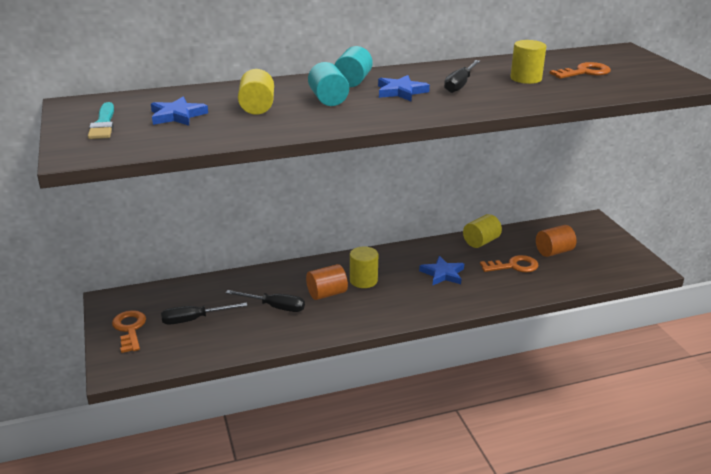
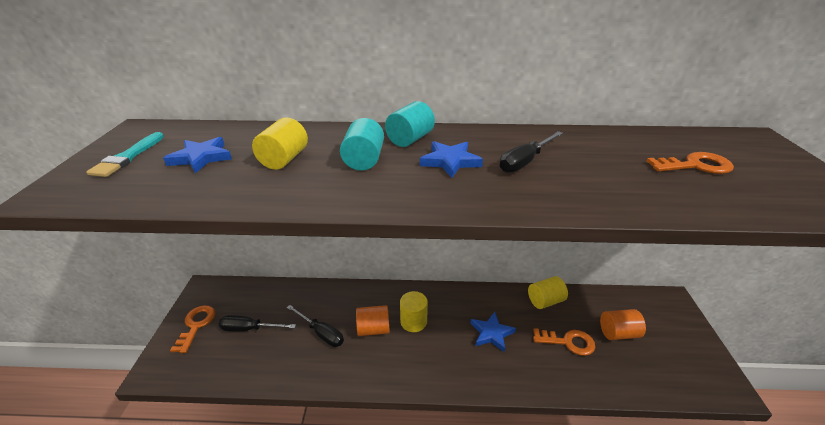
camera: 20 degrees right, 5 degrees up
yellow cylinder [510,40,546,84] -> none

